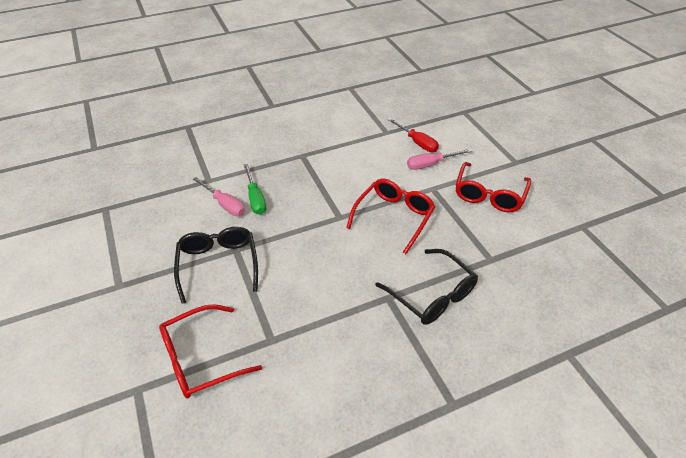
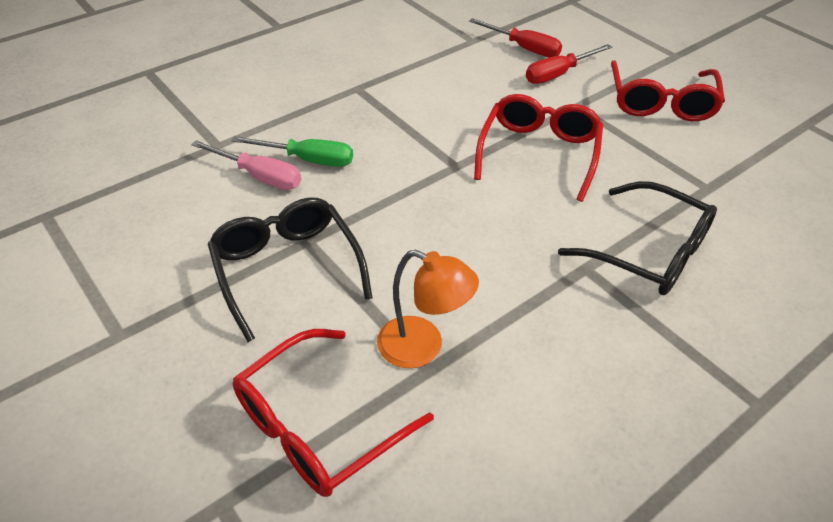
camera: 15 degrees left, 0 degrees up
green screwdriver [244,164,266,215] -> green screwdriver turned 45 degrees counterclockwise [231,136,353,167]
pink screwdriver [407,149,472,170] -> red screwdriver [526,44,612,84]
none -> orange lamp [377,250,479,368]

